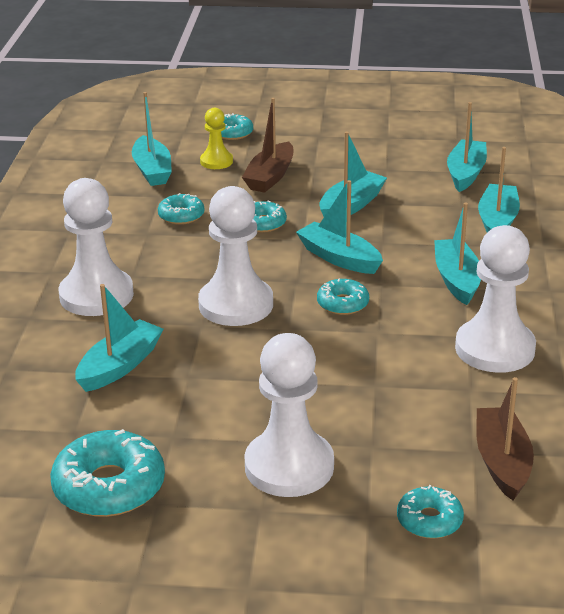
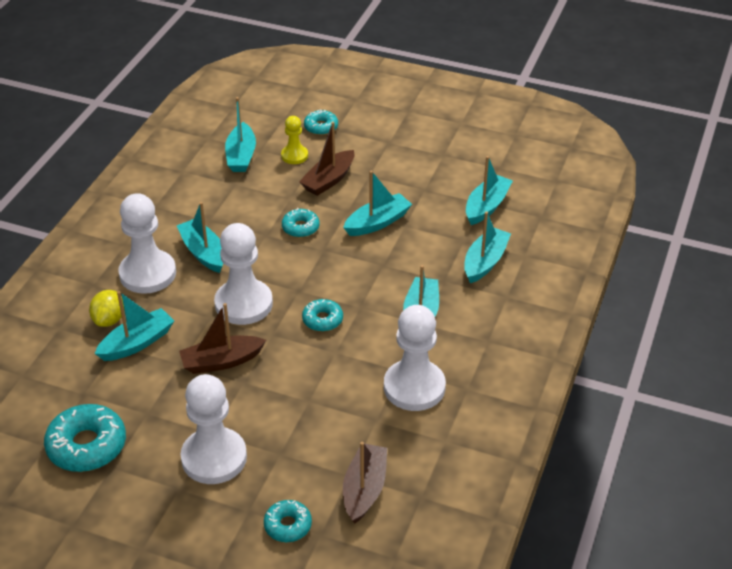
camera: 15 degrees right, 10 degrees up
turquoise donut [158,193,205,225] -> none
turquoise boat [296,180,383,274] -> turquoise boat moved to [177,202,223,273]
none -> yellow lemon [89,290,124,327]
none -> brown boat [179,303,266,374]

